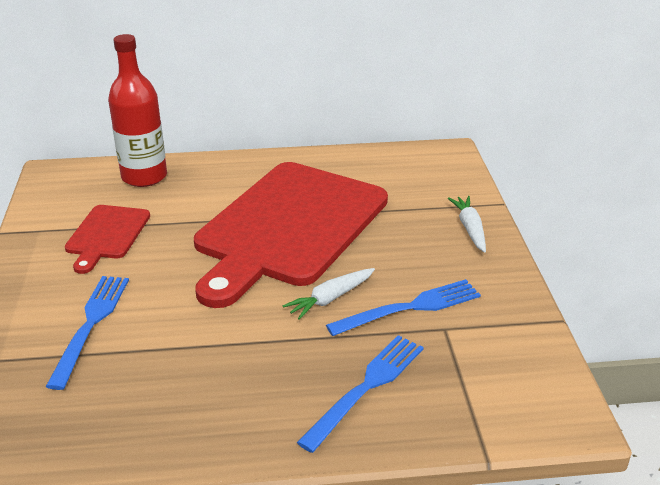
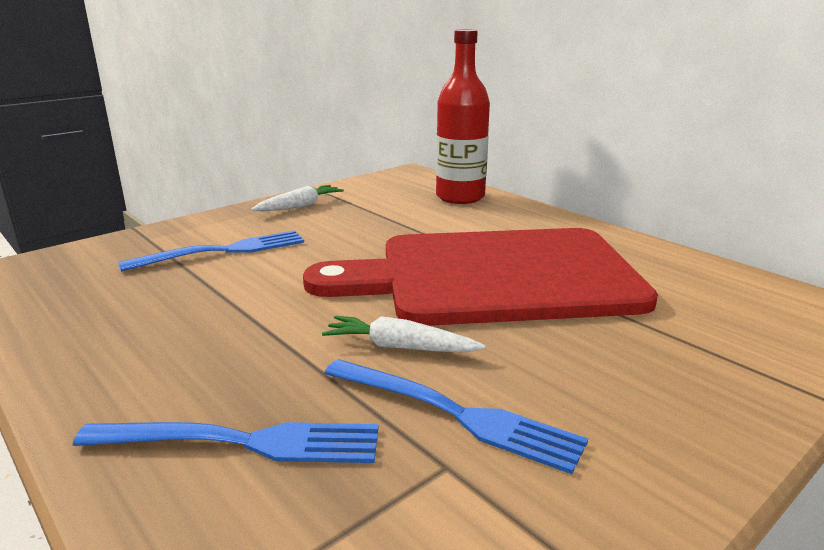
camera: 55 degrees right, 10 degrees down
red cutting board [65,205,150,274] -> none
white carrot [448,196,486,253] -> white carrot moved to [252,185,344,211]

